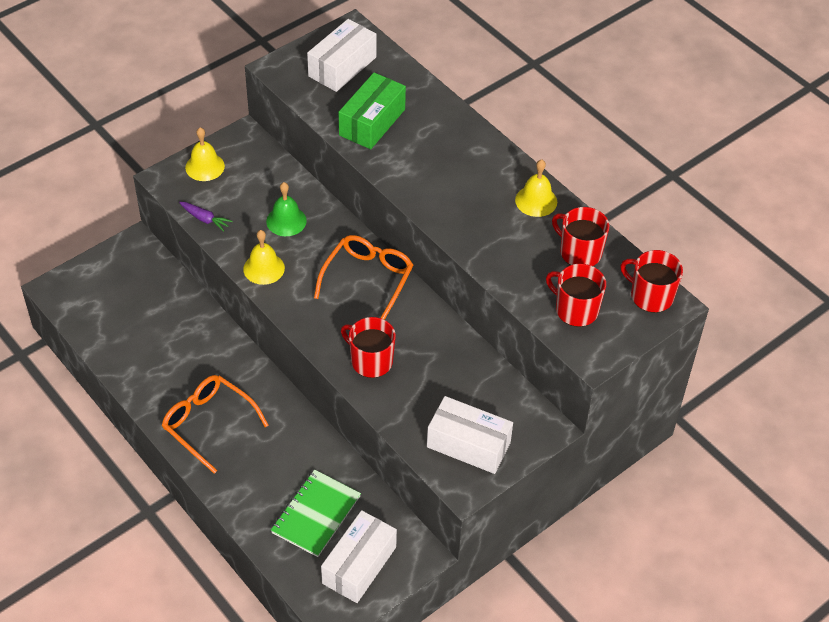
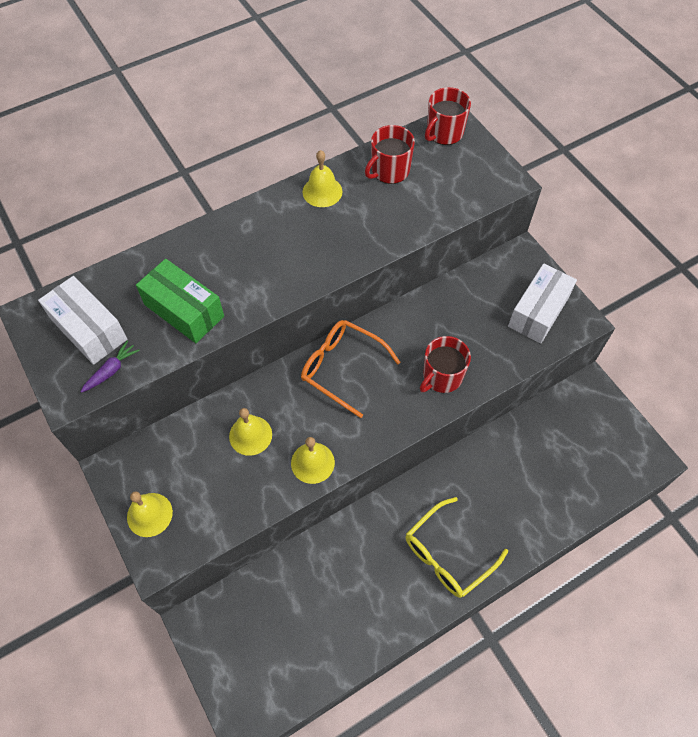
camera: 80 degrees left, 10 degrees up
orange glasses [162,375,269,474] -> yellow glasses [406,497,508,598]
purple carrot [179,202,233,232] -> purple carrot moved to [80,340,140,393]
green bell [266,182,307,236] -> yellow bell [229,408,272,456]
green notebook [271,470,361,557] -> none
white box [321,510,397,603] -> none
red mug [546,264,606,327] -> none

